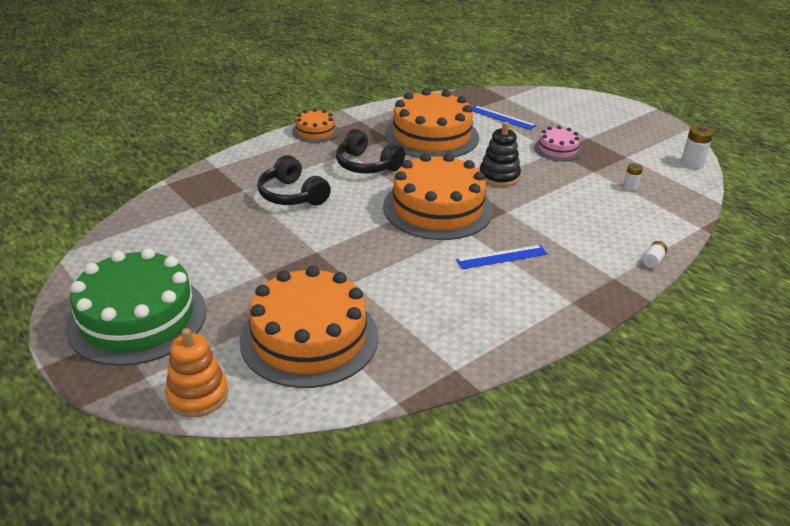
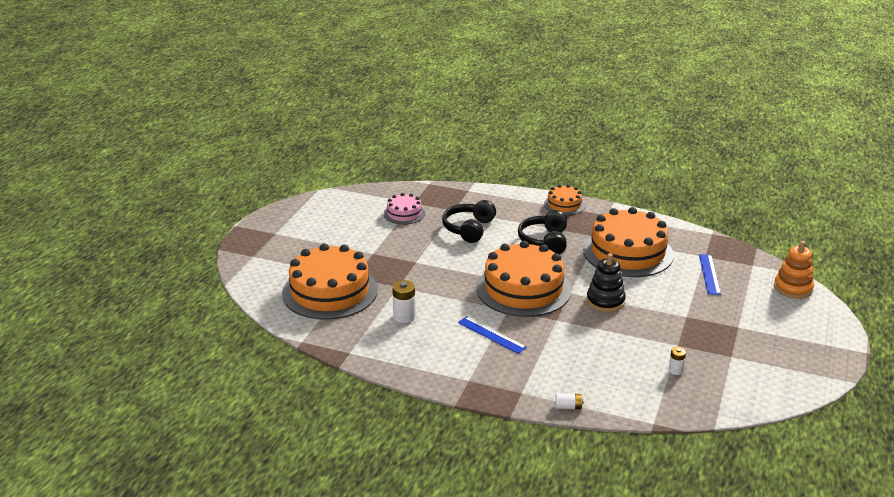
camera: 60 degrees right, 5 degrees down
green cake [66,248,206,366] -> none
orange stacking toy [165,328,228,417] -> orange stacking toy moved to [774,241,814,299]
pink cake [534,126,582,161] -> pink cake moved to [384,193,425,225]
white battery [681,125,714,169] -> white battery moved to [392,280,416,323]

